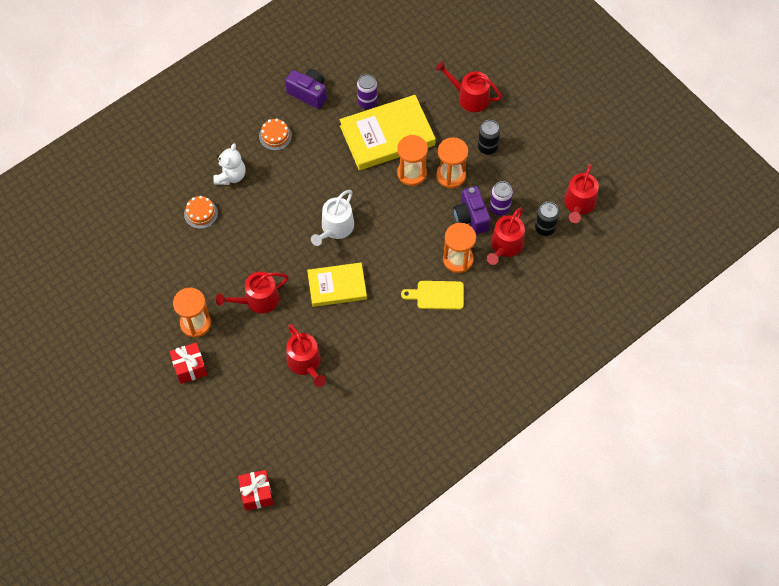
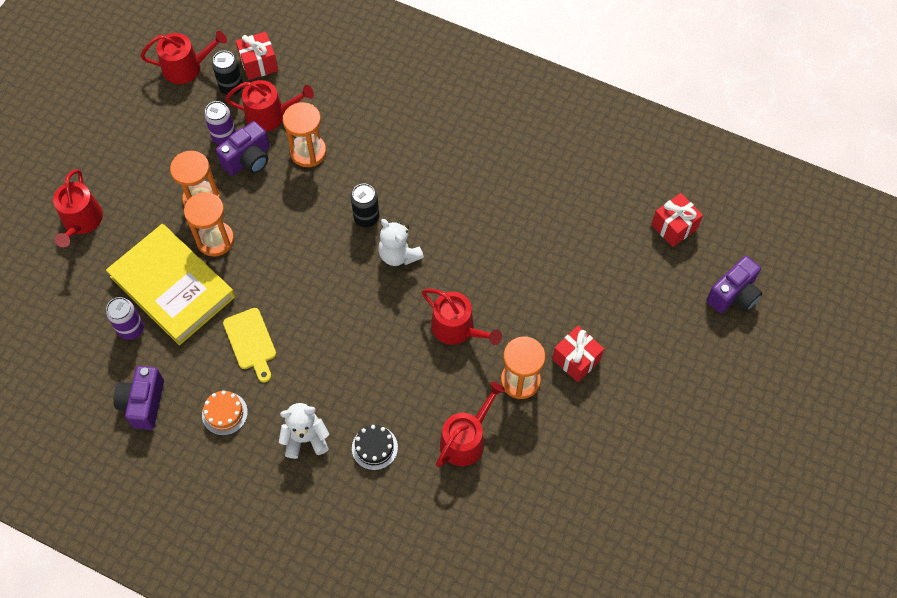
camera: 115 degrees left, 0 degrees up
orange cake [184,196,218,229] -> black cake [352,425,398,470]
red watering can [286,324,326,387] -> red watering can moved to [436,382,505,467]
yellow book [307,263,367,307] -> white teddy bear [378,219,424,266]
white watering can [311,190,354,246] -> none
yellow cutting board [401,281,464,310] -> yellow cutting board moved to [223,308,276,382]
black can [478,120,500,155] -> black can moved to [351,184,380,227]
none -> red gift [236,32,278,80]
none -> purple camera [706,256,763,313]

